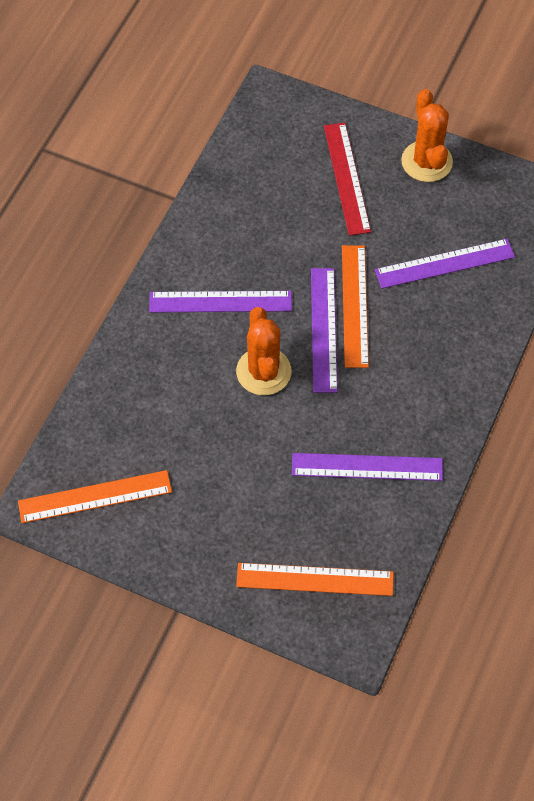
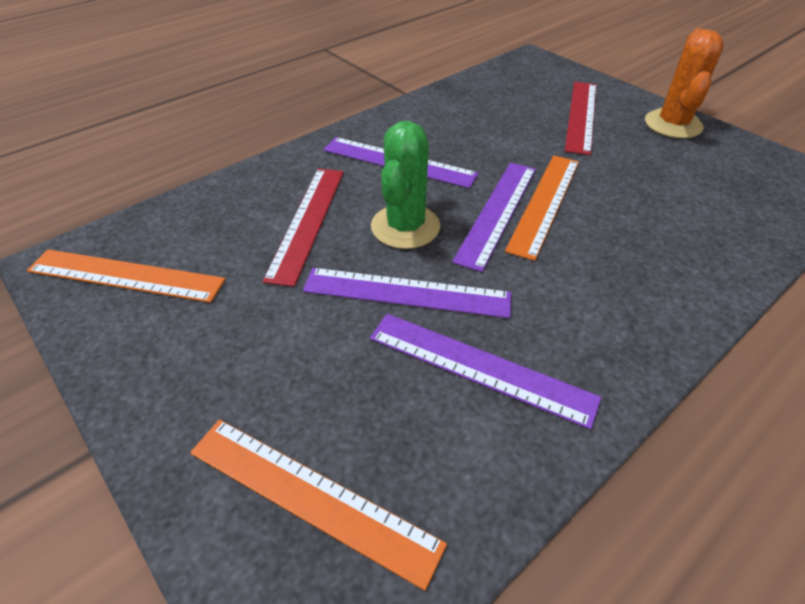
camera: 25 degrees right, 15 degrees down
orange cactus [236,307,292,395] -> green cactus [371,121,440,249]
purple ruler [375,239,515,289] -> purple ruler moved to [303,268,512,318]
none -> red ruler [263,169,344,287]

